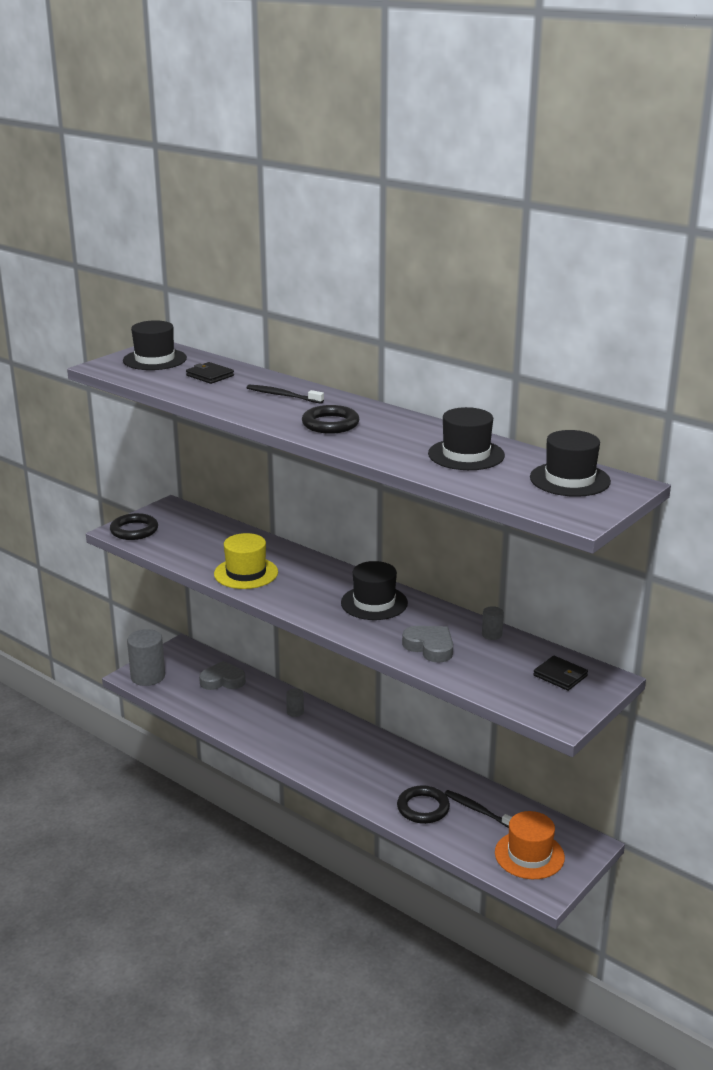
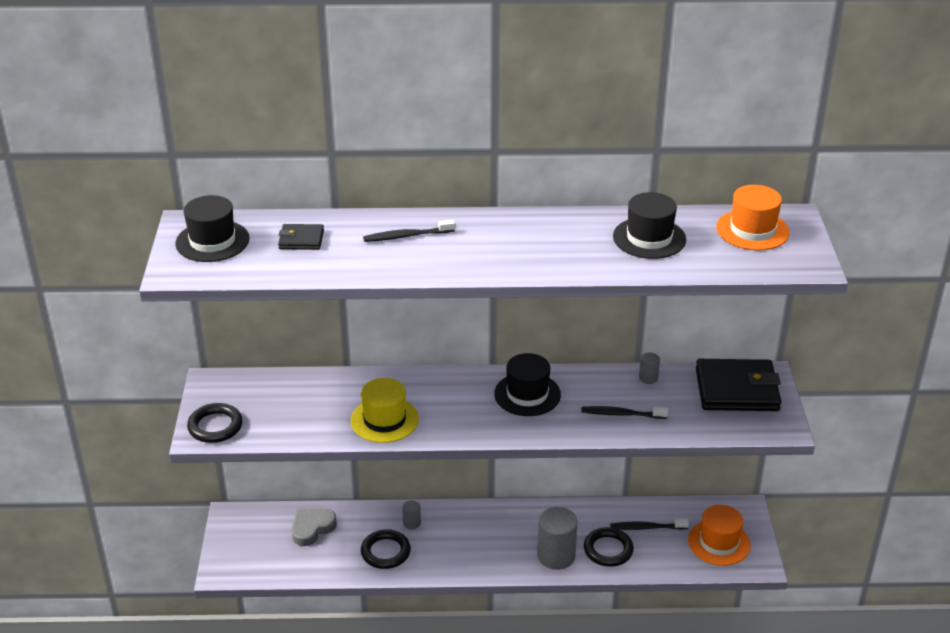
camera: 40 degrees left, 10 degrees up
grey cylinder [127,629,165,686] -> grey cylinder moved to [537,507,578,570]
black ring [302,405,360,434] -> black ring moved to [361,529,411,569]
grey heart [402,626,453,663] -> black toothbrush [581,406,668,419]
black hat [530,430,611,497] -> orange hat [716,185,790,250]
black wallet [533,656,588,691] -> black wallet [696,359,781,411], size x2.04

